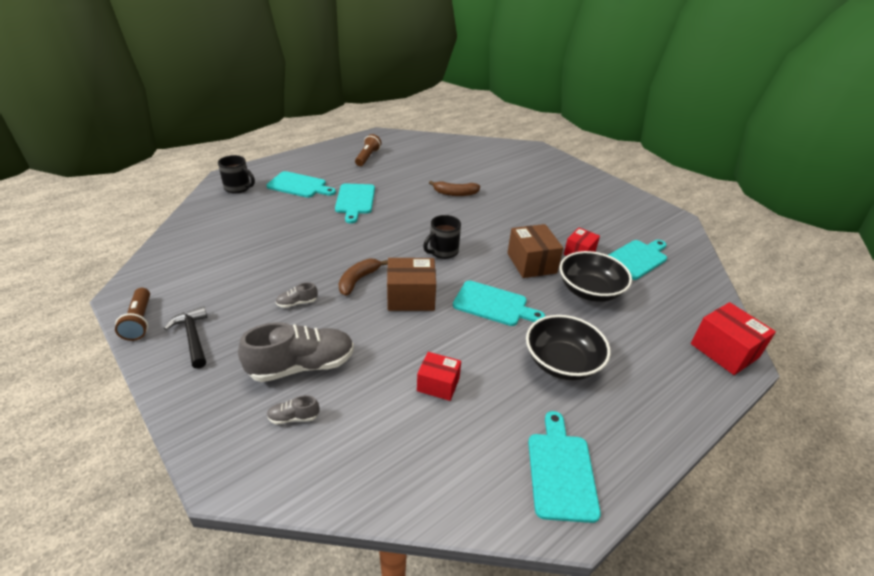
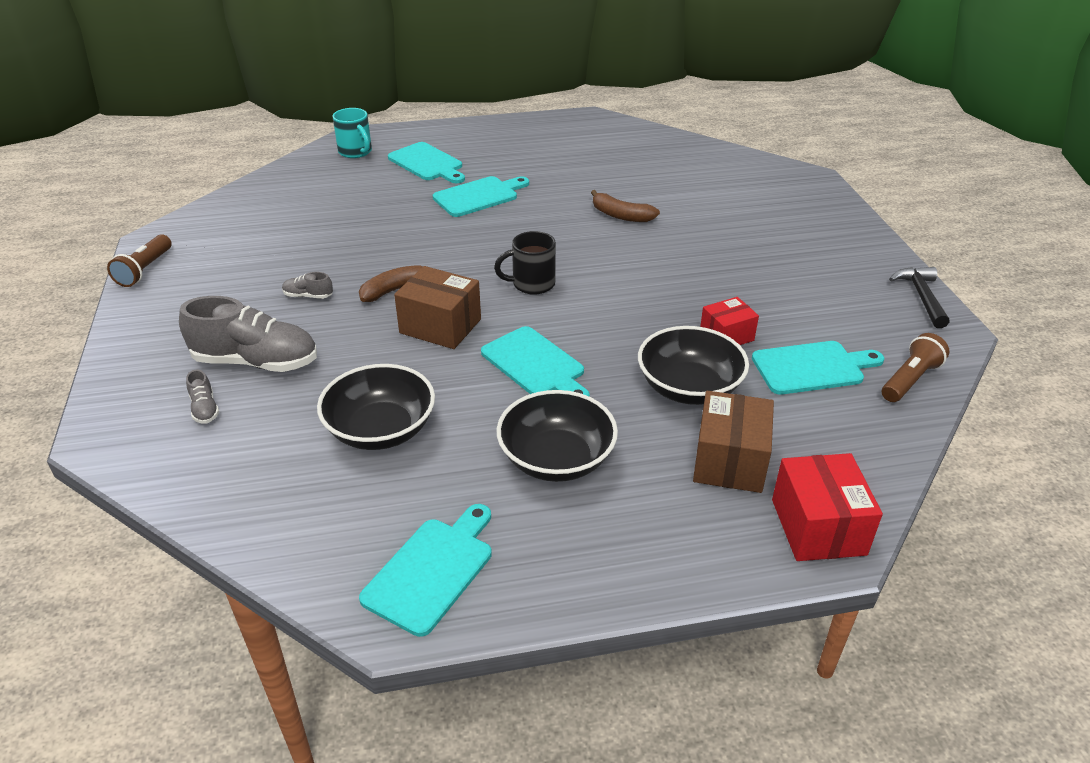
camera: 30 degrees right, 0 degrees up
black hammer [164,306,207,369] -> black hammer moved to [889,267,949,328]
black mug [218,155,255,194] -> turquoise mug [332,108,372,158]
grey shoe [267,395,320,424] -> grey shoe turned 135 degrees counterclockwise [186,369,219,424]
turquoise cutting board [335,184,375,224] -> turquoise cutting board turned 150 degrees counterclockwise [433,176,529,217]
brown flashlight [355,134,381,166] -> brown flashlight moved to [882,333,949,402]
red box [417,352,461,401] -> black bowl [317,364,435,450]
brown box [507,224,563,278] -> brown box moved to [693,391,774,493]

